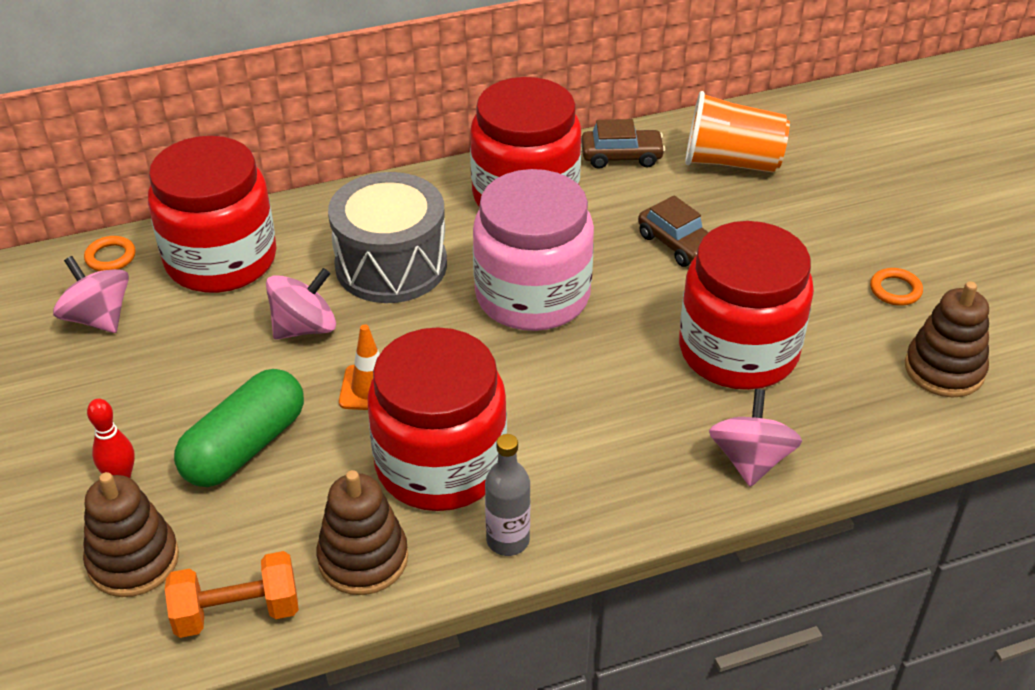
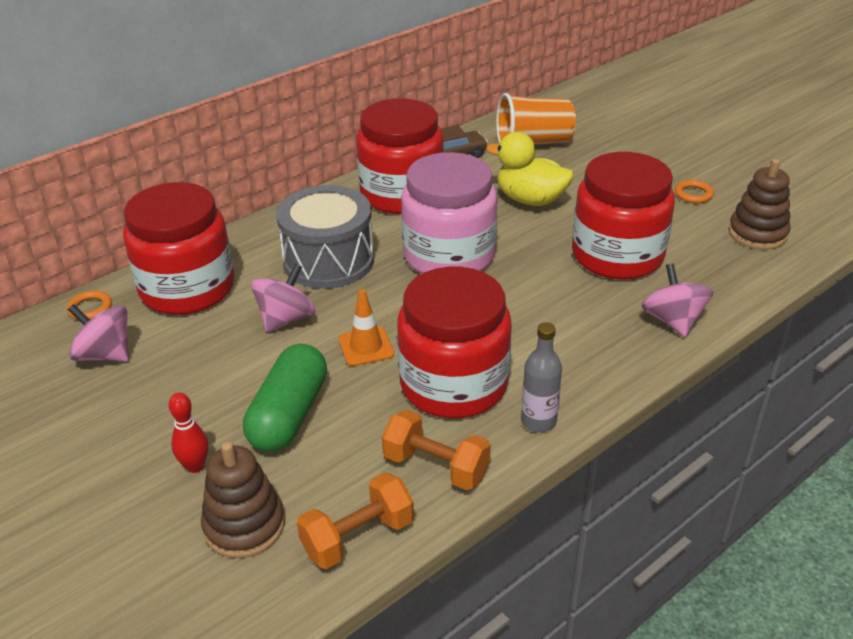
camera: 20 degrees left, 5 degrees down
brown stacking toy [316,470,408,595] -> orange dumbbell [382,410,491,490]
brown car [638,195,709,267] -> yellow duck [486,132,574,206]

